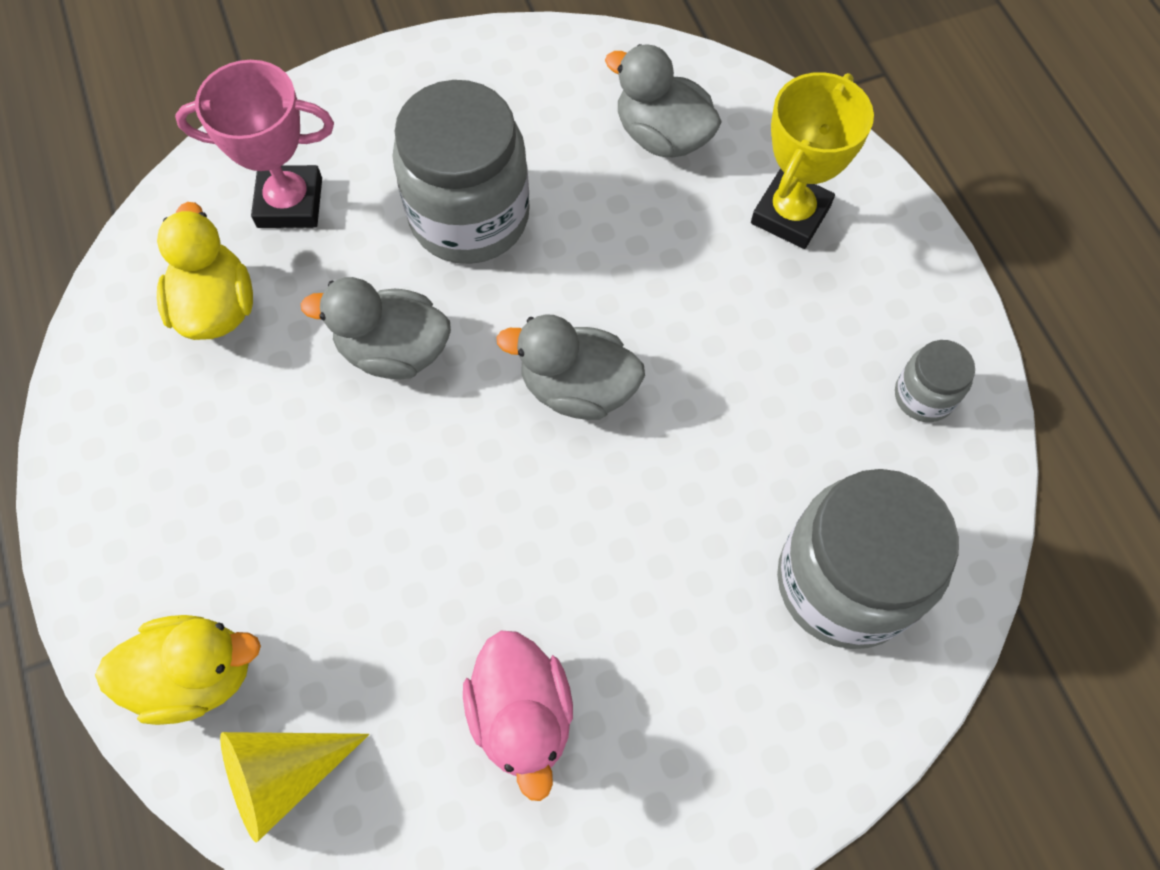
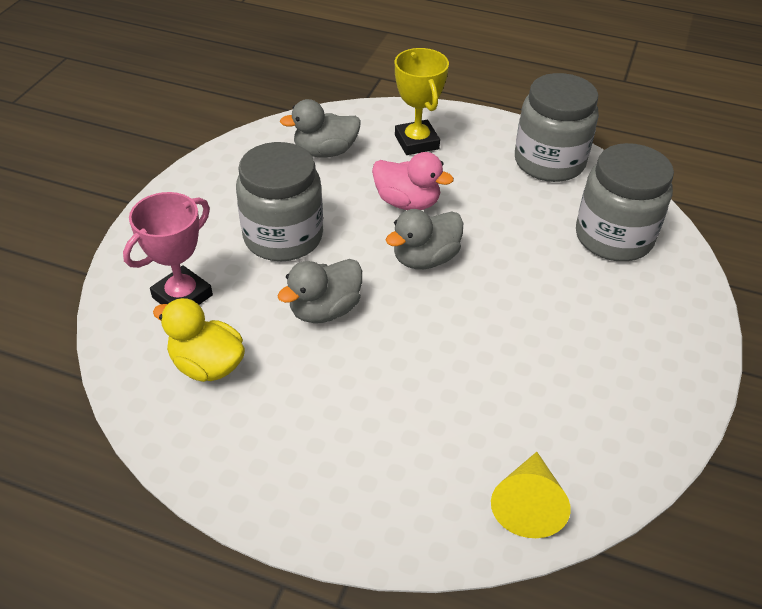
camera: 50 degrees left, 20 degrees down
yellow duck [95,615,261,725] -> none
pink duck [463,631,573,801] -> pink duck moved to [372,152,454,210]
grey jar [895,340,975,422] -> grey jar [515,73,599,182], size x2.11

